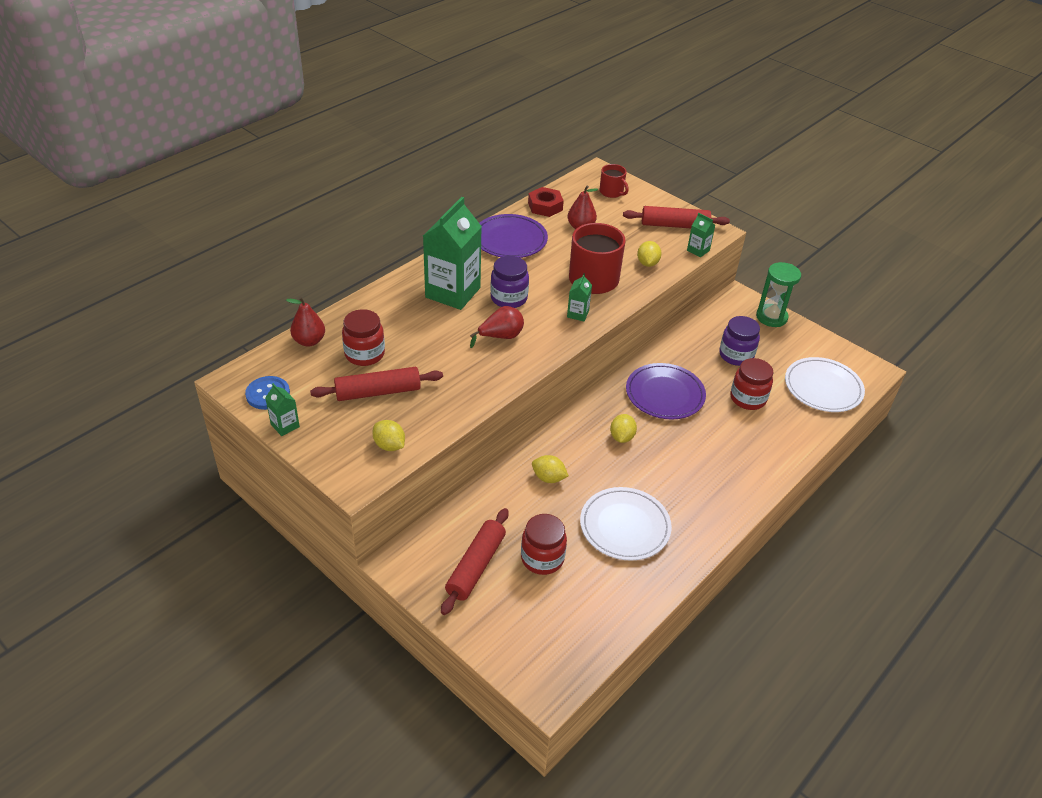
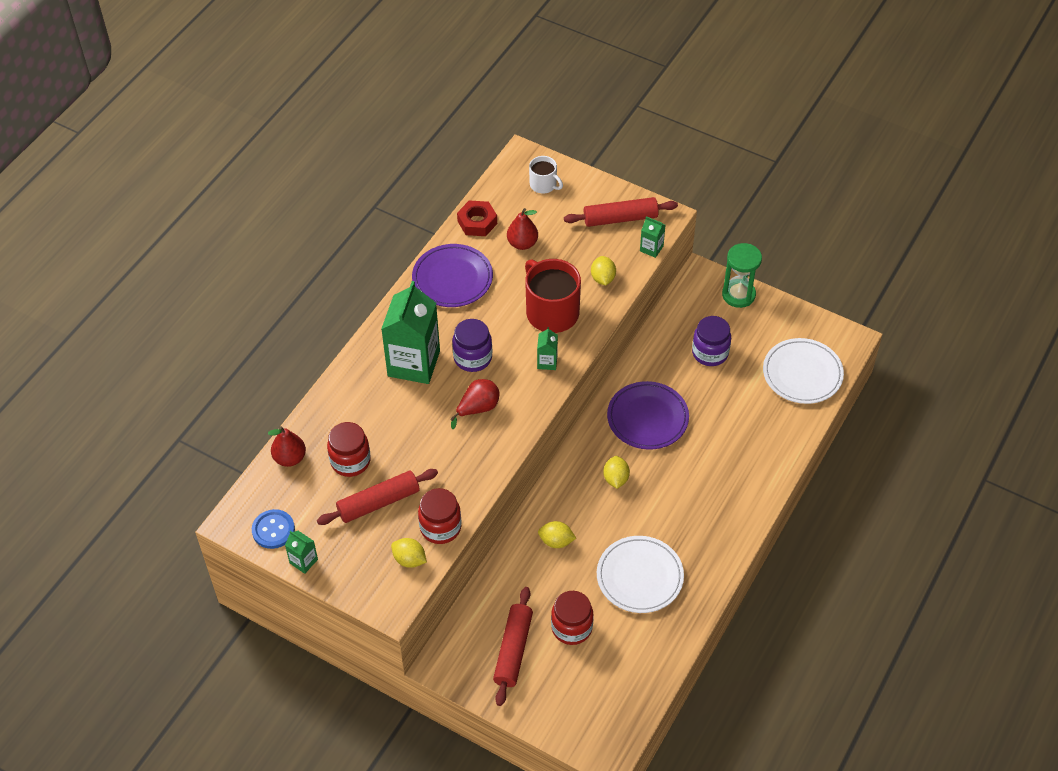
camera: 10 degrees left, 10 degrees up
red mug [600,164,629,198] -> white mug [529,156,563,194]
red jar [730,358,773,410] -> red jar moved to [418,488,462,544]

